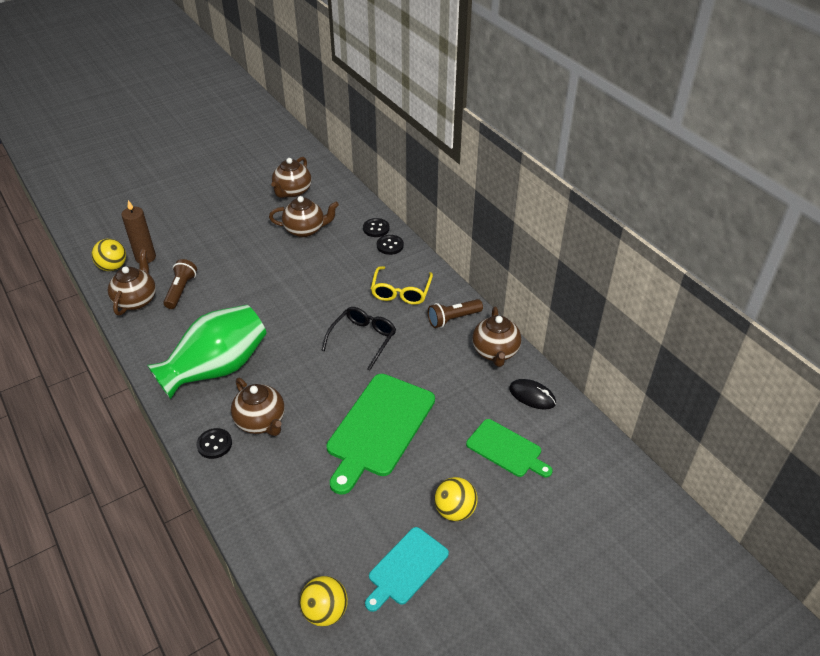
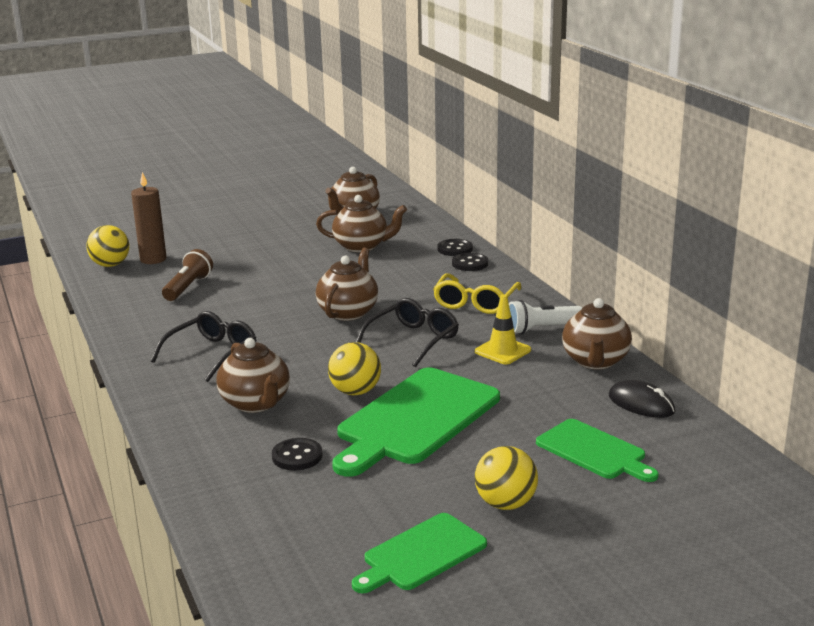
camera: 10 degrees right, 20 degrees down
brown teapot [108,249,156,316] -> brown teapot moved to [316,248,378,321]
green vase [147,305,267,399] -> black glasses [150,311,256,382]
black button [197,428,232,459] -> black button moved to [272,438,323,470]
yellow ball [300,576,348,626] -> yellow ball moved to [328,342,381,395]
turquoise cutting board [365,527,449,612] -> green cutting board [352,513,487,593]
brown flashlight [428,299,483,328] -> white flashlight [509,300,582,335]
none -> yellow traffic cone [475,294,531,364]

